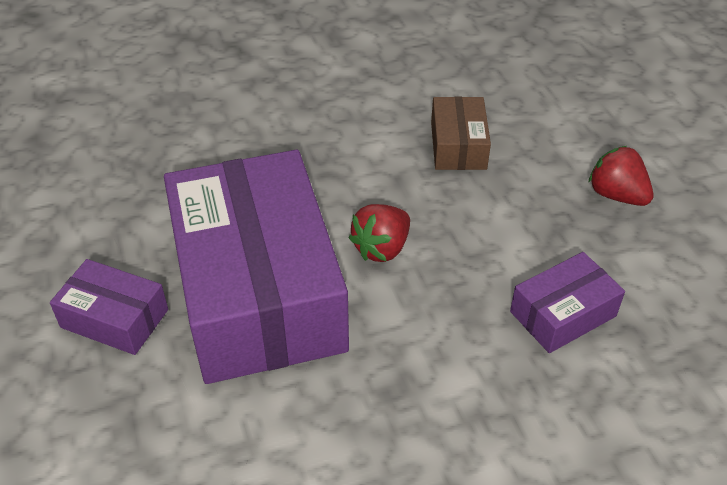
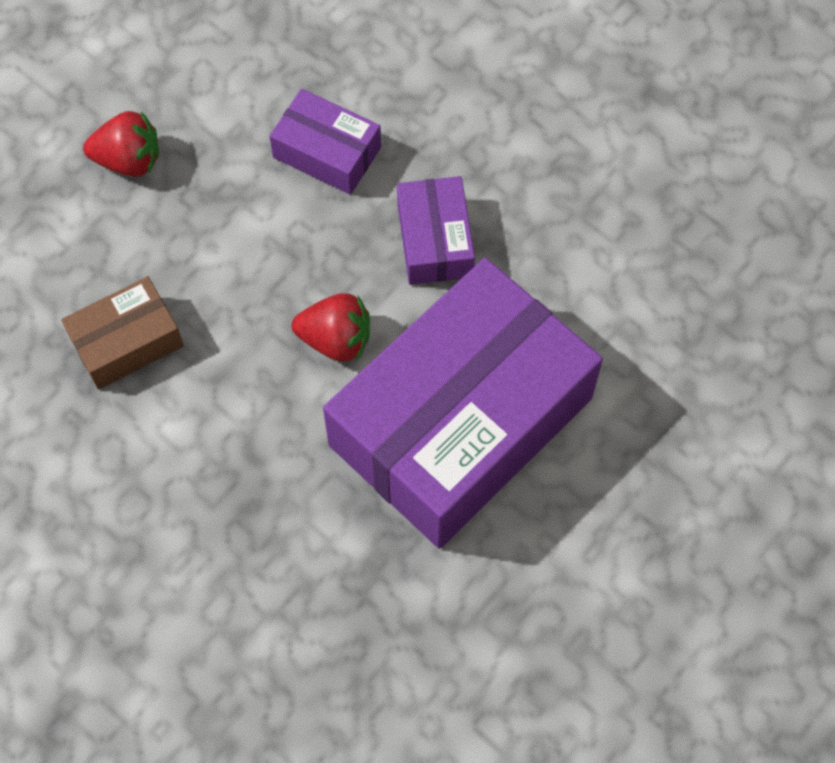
camera: 120 degrees left, 20 degrees up
purple box [50,259,168,355] -> purple box moved to [397,176,475,285]
red strawberry [588,146,654,206] -> red strawberry turned 105 degrees counterclockwise [83,111,159,177]

